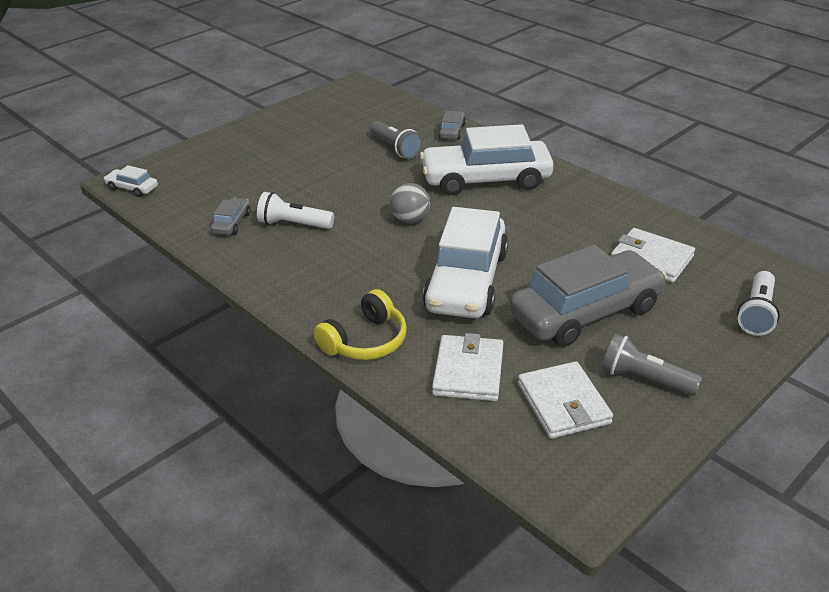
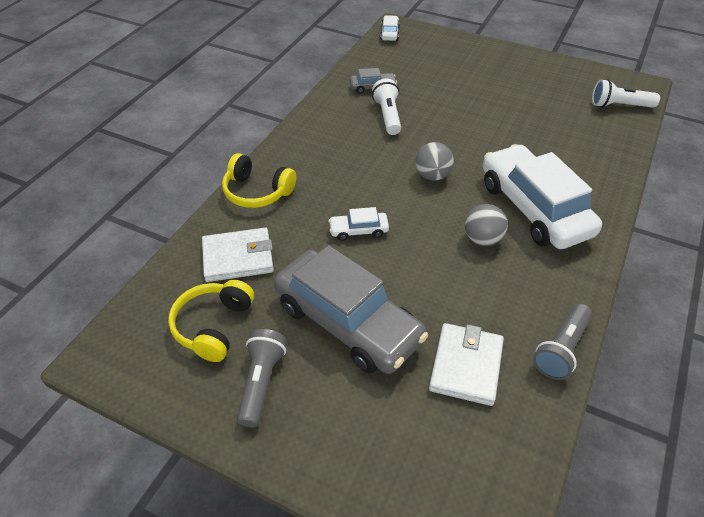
camera: 70 degrees right, 10 degrees up
grey flashlight [370,121,423,159] -> grey flashlight moved to [533,304,592,380]
white car [423,207,508,318] -> white car [328,207,389,241], size x0.42
grey car [438,111,466,140] -> none
white wallet [518,361,613,439] -> yellow headphones [168,280,254,362]
white flashlight [737,271,780,336] -> white flashlight moved to [592,79,660,108]
none -> grey ball [465,204,508,246]

